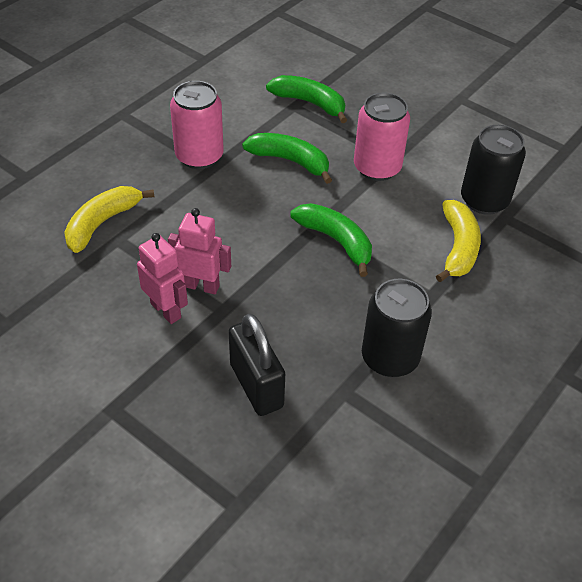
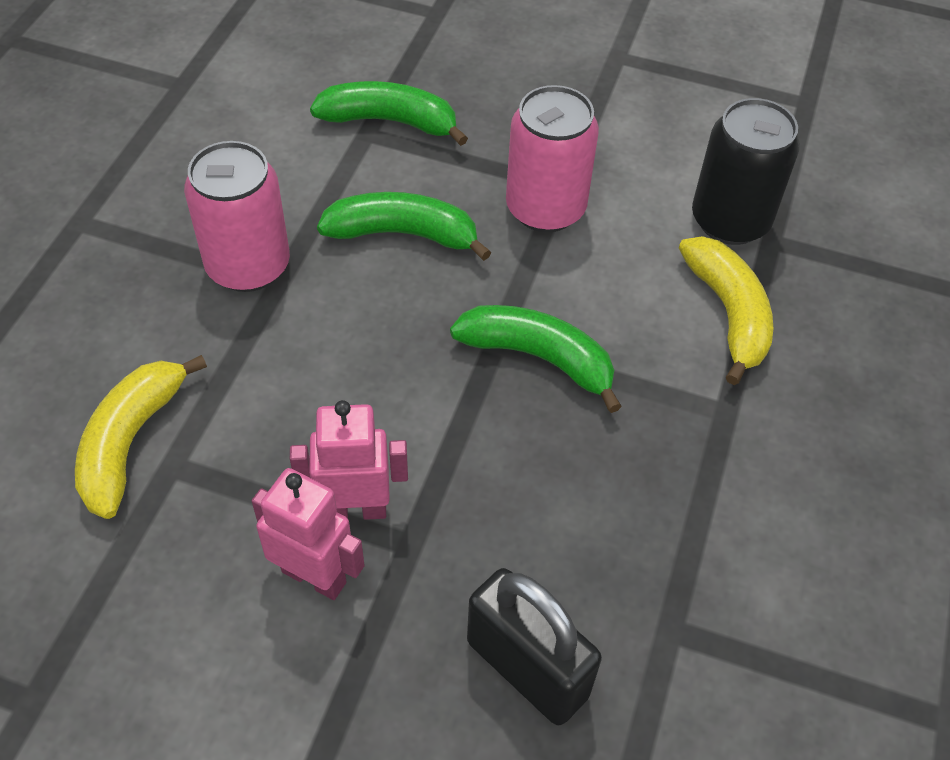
camera: 20 degrees left, 5 degrees up
black can [362,279,432,377] -> none

